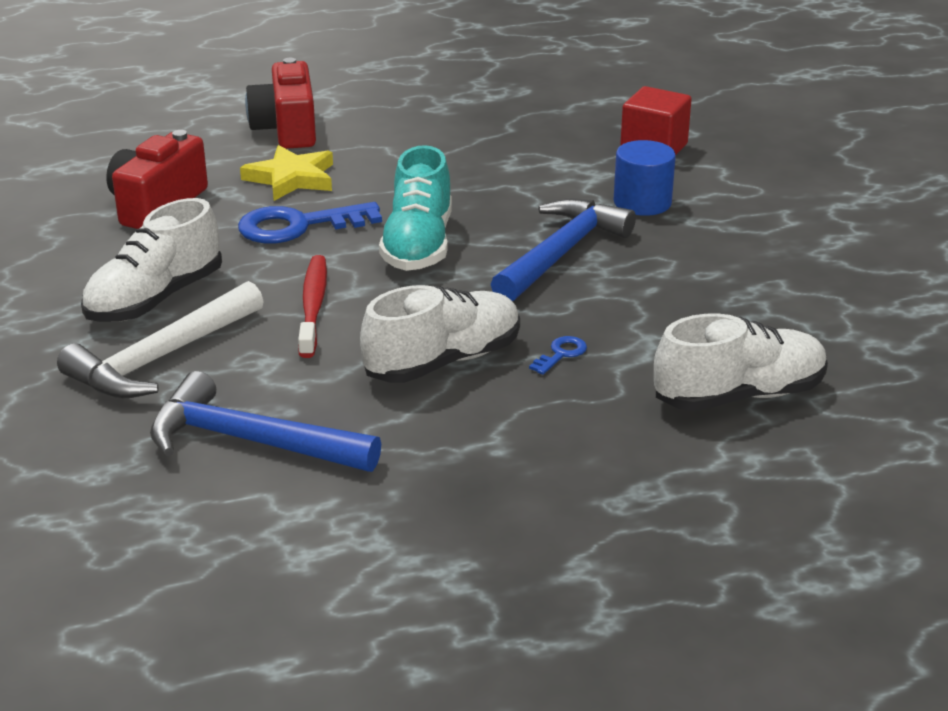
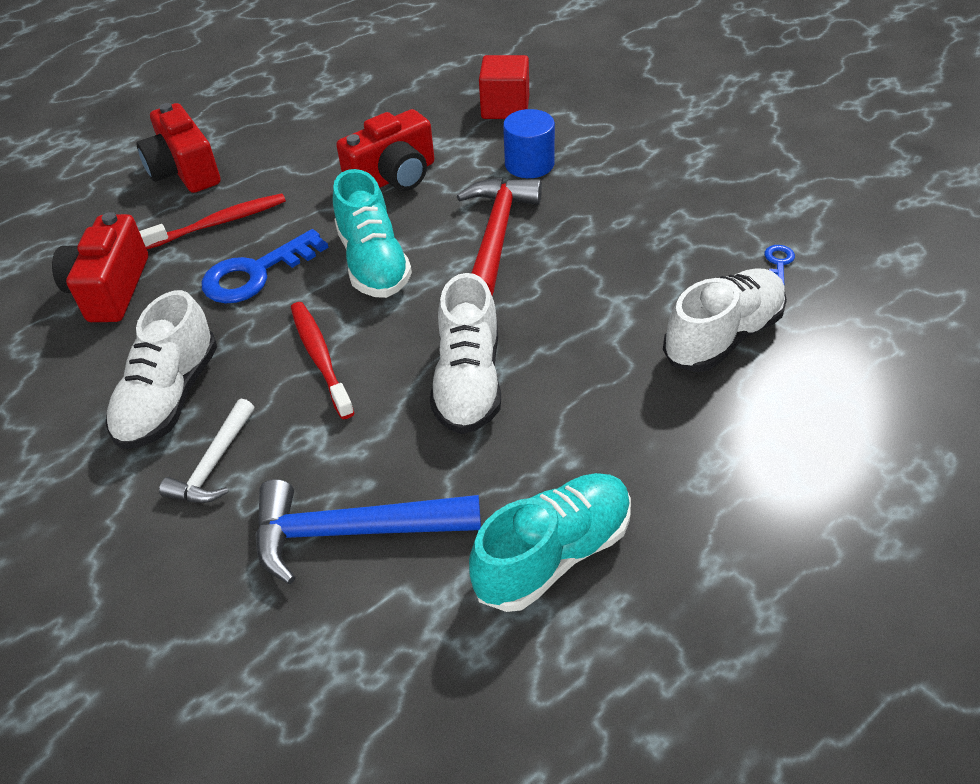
camera: 20 degrees left, 15 degrees up
white hammer [57,281,264,398] -> white hammer [159,399,254,503], size x0.61
yellow star [240,145,333,201] -> red toothbrush [139,193,286,249]
white shoe [360,285,520,383] -> white shoe turned 150 degrees clockwise [430,273,501,434]
blue hammer [491,199,636,301] -> red hammer [457,178,542,295]
blue key [529,336,587,375] -> blue key moved to [764,245,795,284]
none -> red camera [336,109,434,191]
none -> turquoise shoe [469,473,631,612]

